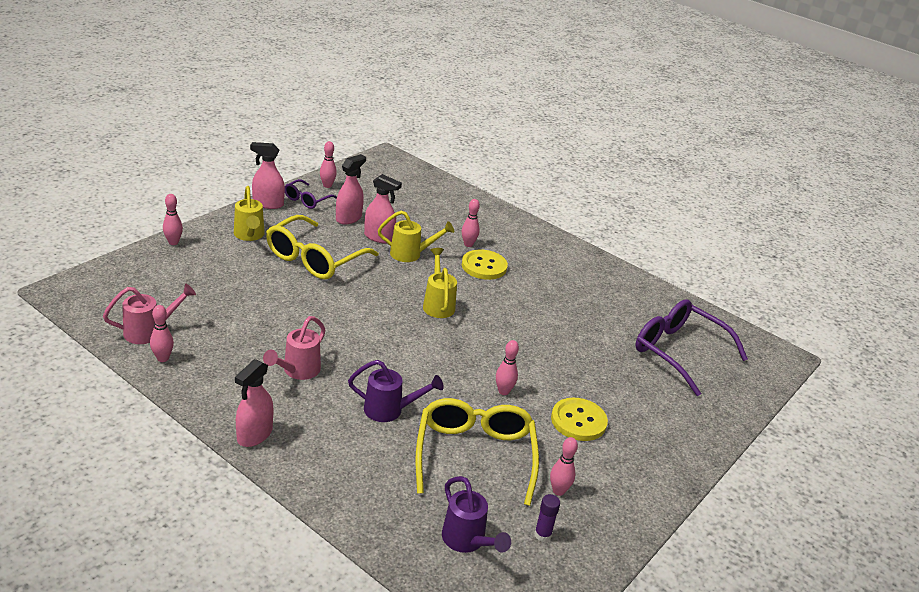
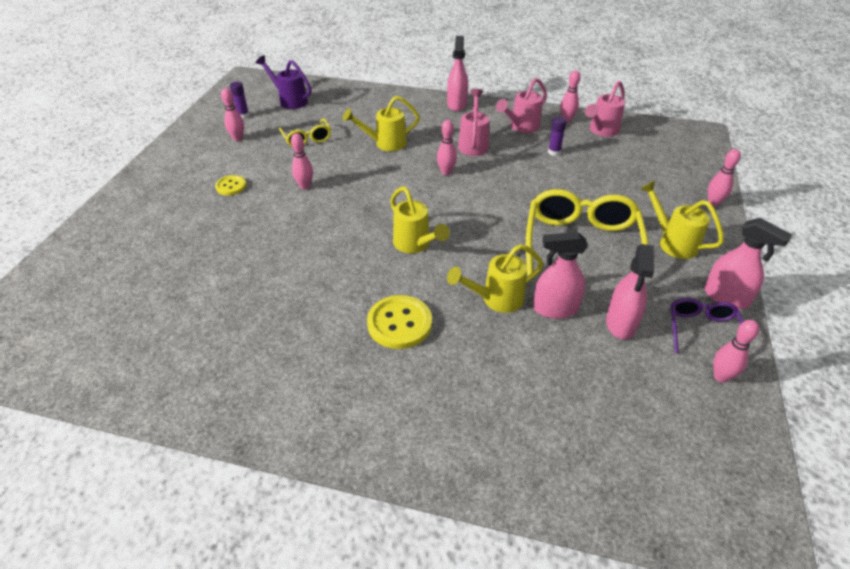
camera: 160 degrees right, 10 degrees up
pink spray bottle [250,142,285,209] -> pink spray bottle turned 60 degrees clockwise [704,218,792,310]
purple watering can [348,360,444,422] -> yellow watering can [343,96,420,151]
yellow glasses [415,398,539,506] -> yellow glasses [279,118,331,147], size x0.53
pink bowling pin [462,199,480,247] -> pink bowling pin moved to [437,120,457,175]
yellow button [551,398,608,441] -> yellow button [215,175,246,195], size x0.59
purple glasses [636,299,748,396] -> none
none -> pink watering can [496,78,547,133]
none -> purple glue stick [548,116,567,156]

